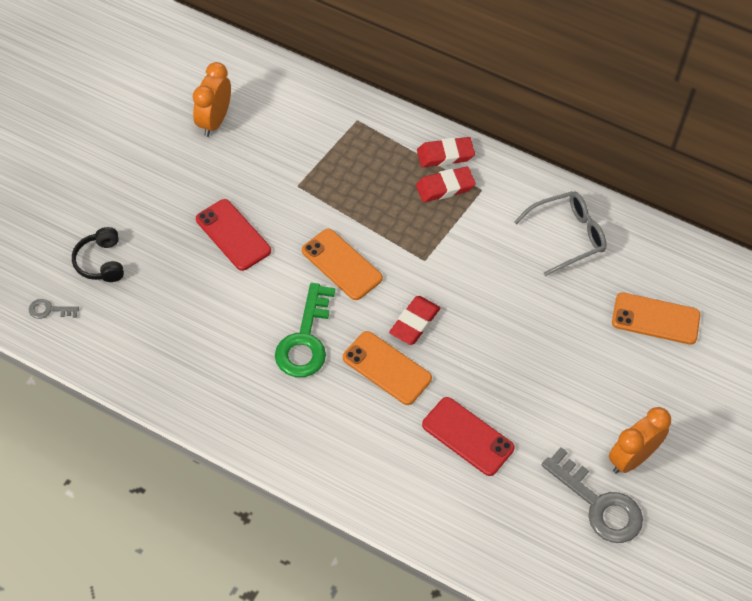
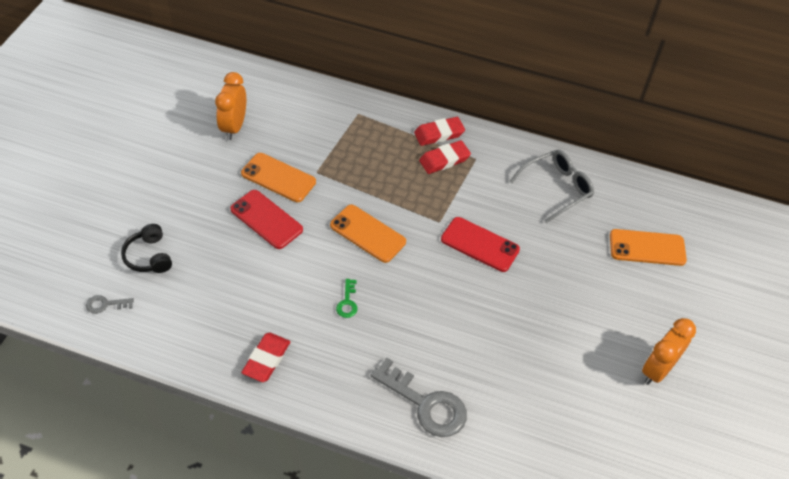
camera: 10 degrees left, 5 degrees down
green key [275,283,335,377] -> green key [336,279,357,318], size x0.46
orange phone [343,331,432,405] -> orange phone moved to [241,153,316,202]
red eraser [389,296,440,345] -> red eraser moved to [241,333,290,382]
red phone [422,397,515,476] -> red phone moved to [441,217,520,272]
grey key [542,447,643,543] -> grey key moved to [371,357,467,437]

